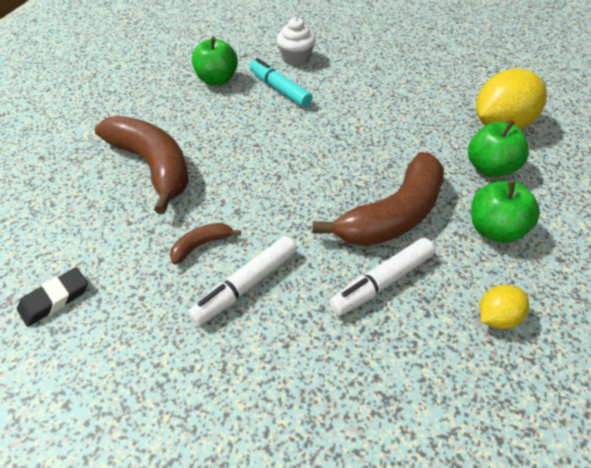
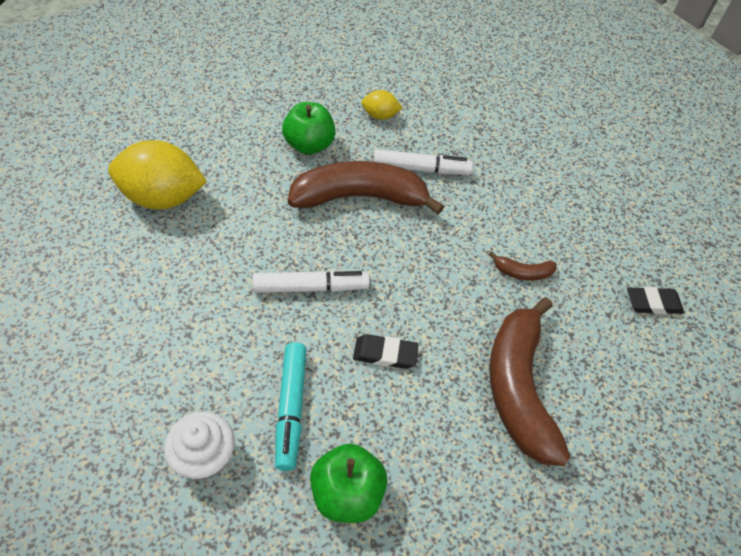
camera: 145 degrees left, 5 degrees up
white marker [188,236,297,326] -> white marker moved to [253,270,370,293]
green apple [468,120,529,177] -> none
none -> black eraser [353,334,419,369]

